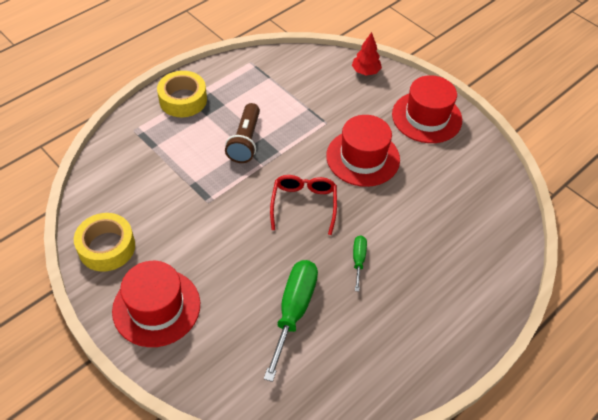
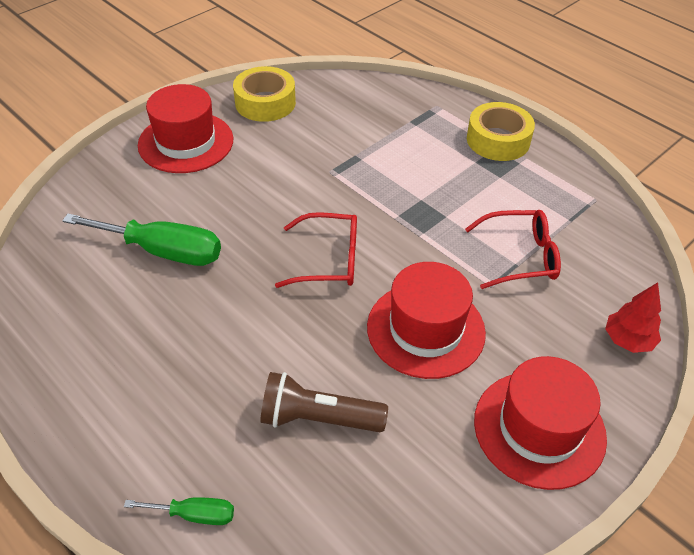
camera: 90 degrees right, 5 degrees down
brown flashlight [225,103,260,163] -> brown flashlight moved to [260,372,388,432]
green screwdriver [353,236,367,292] -> green screwdriver moved to [124,497,234,525]
none -> red glasses [465,210,561,289]

